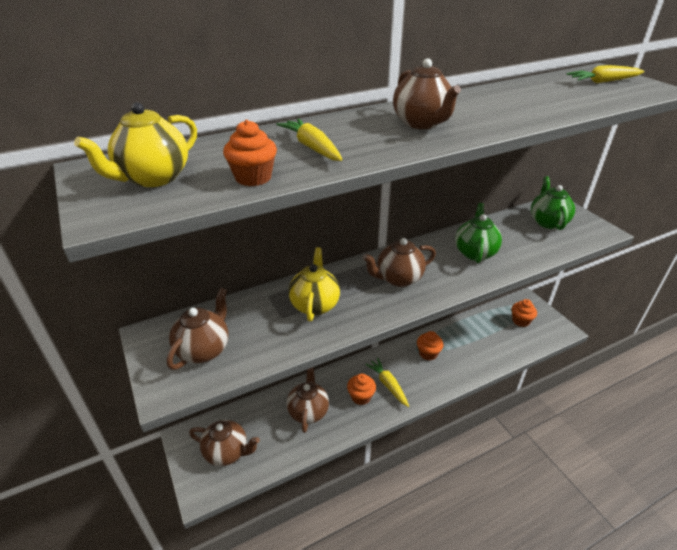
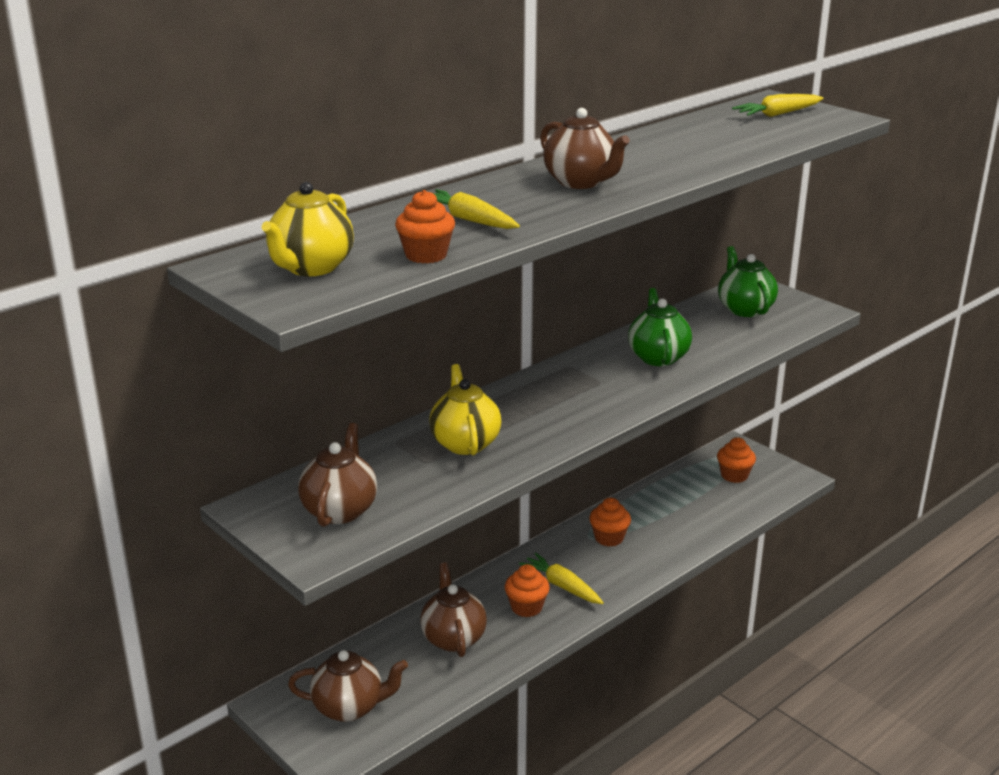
camera: 15 degrees left, 10 degrees down
brown teapot [363,238,436,287] -> none

